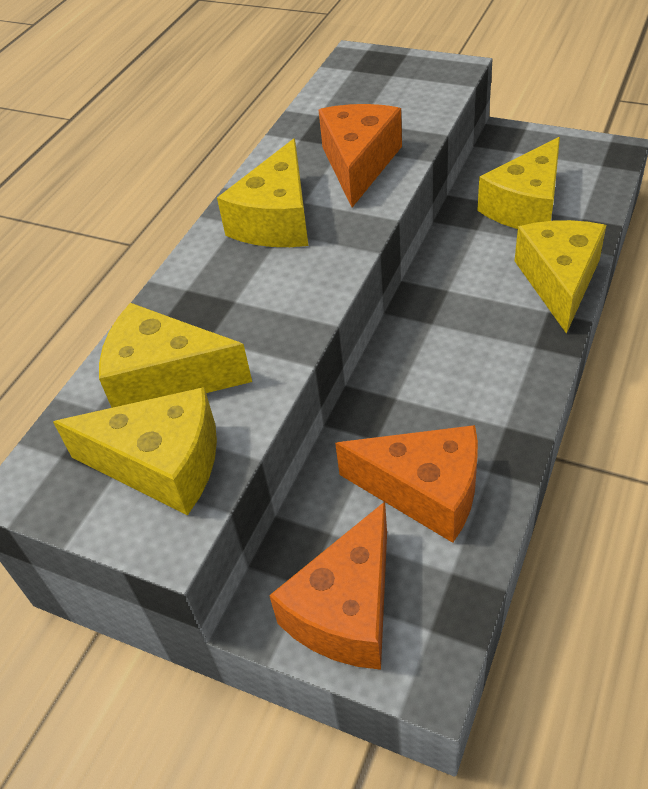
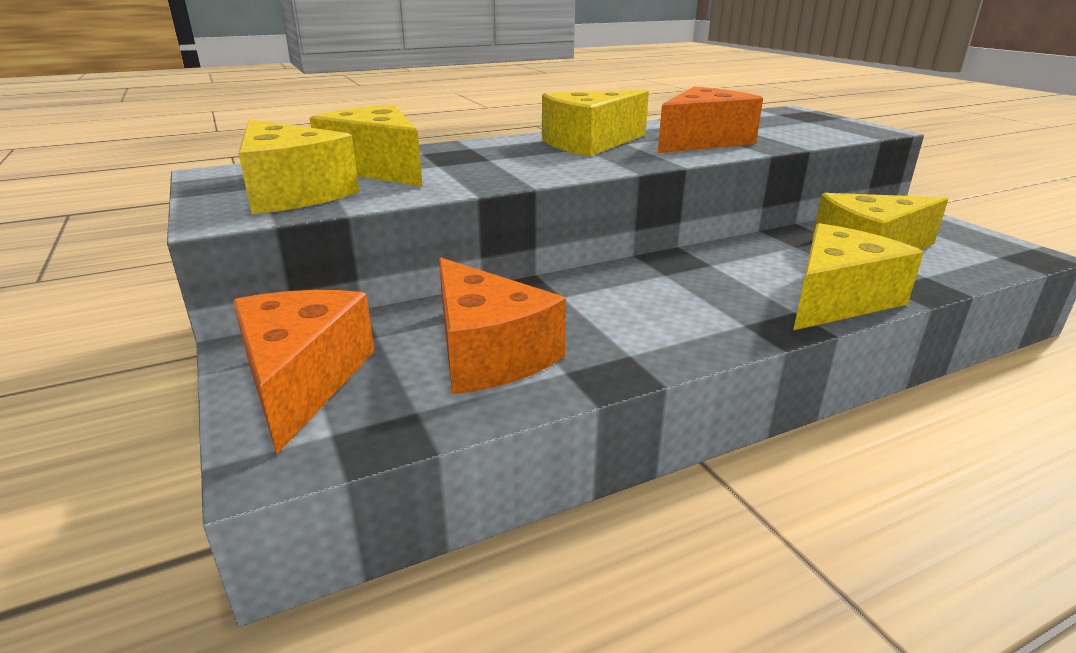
camera: 35 degrees right, 20 degrees down
orange cheese [269,502,387,670] -> orange cheese turned 105 degrees clockwise [233,290,374,454]

